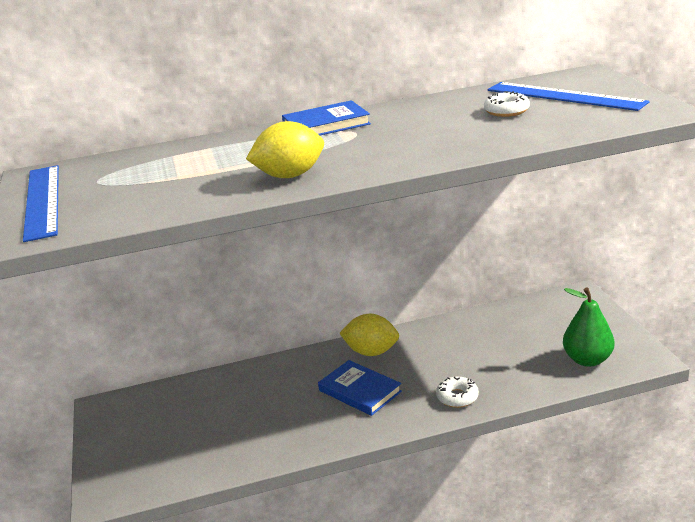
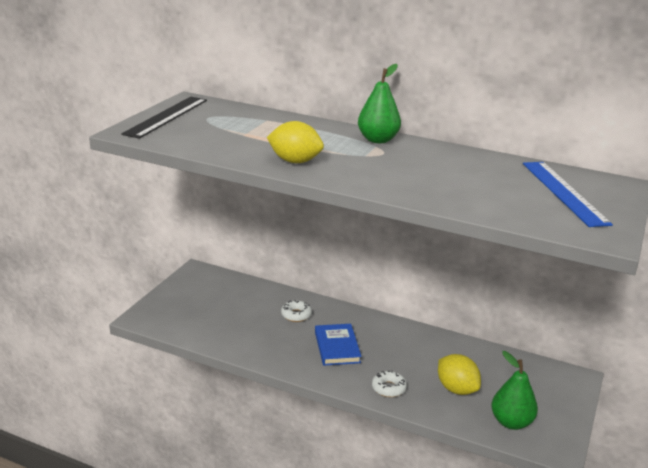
camera: 35 degrees right, 0 degrees up
blue ruler [23,165,59,242] -> black ruler [121,97,207,139]
blue book [282,100,371,135] -> green pear [358,64,401,143]
yellow lemon [339,314,399,356] -> yellow lemon moved to [438,354,481,395]
white donut [484,91,530,117] -> white donut moved to [281,300,312,322]

